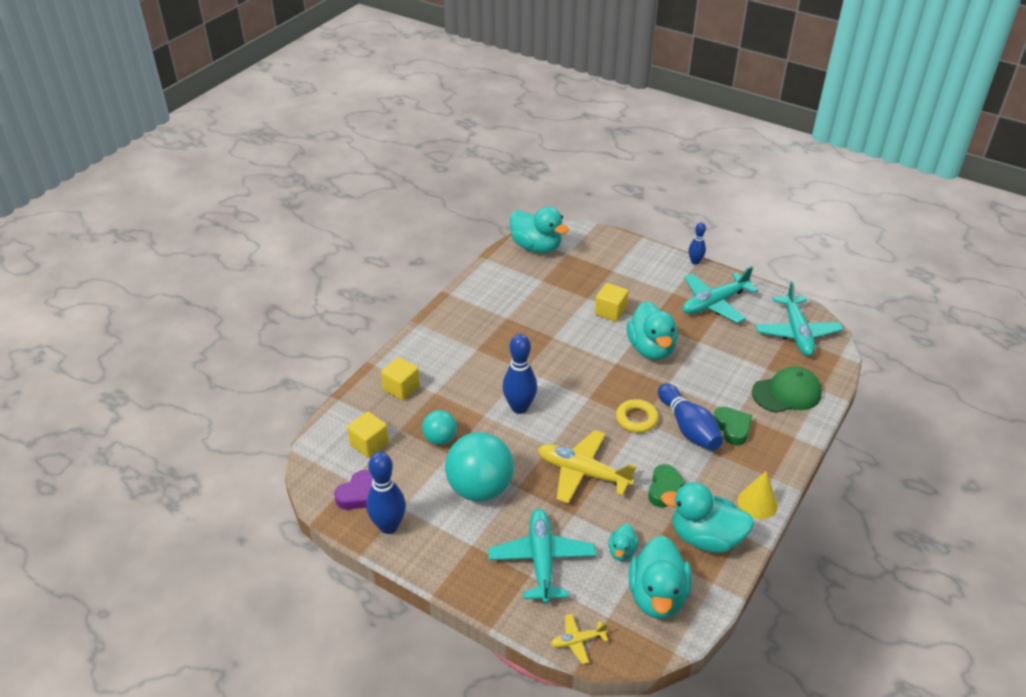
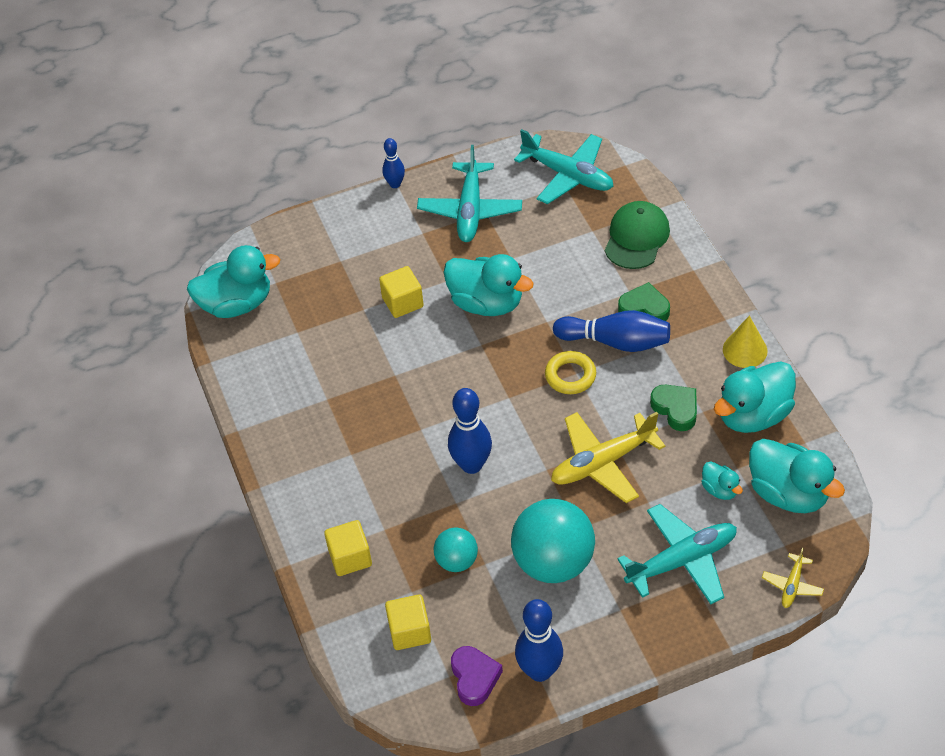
camera: 50 degrees left, 10 degrees up
turquoise plane [488,509,596,604] -> turquoise plane turned 120 degrees clockwise [617,504,737,604]

